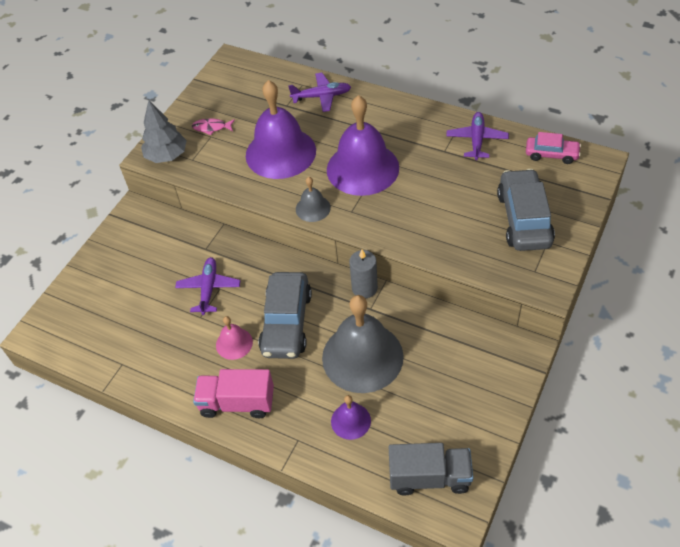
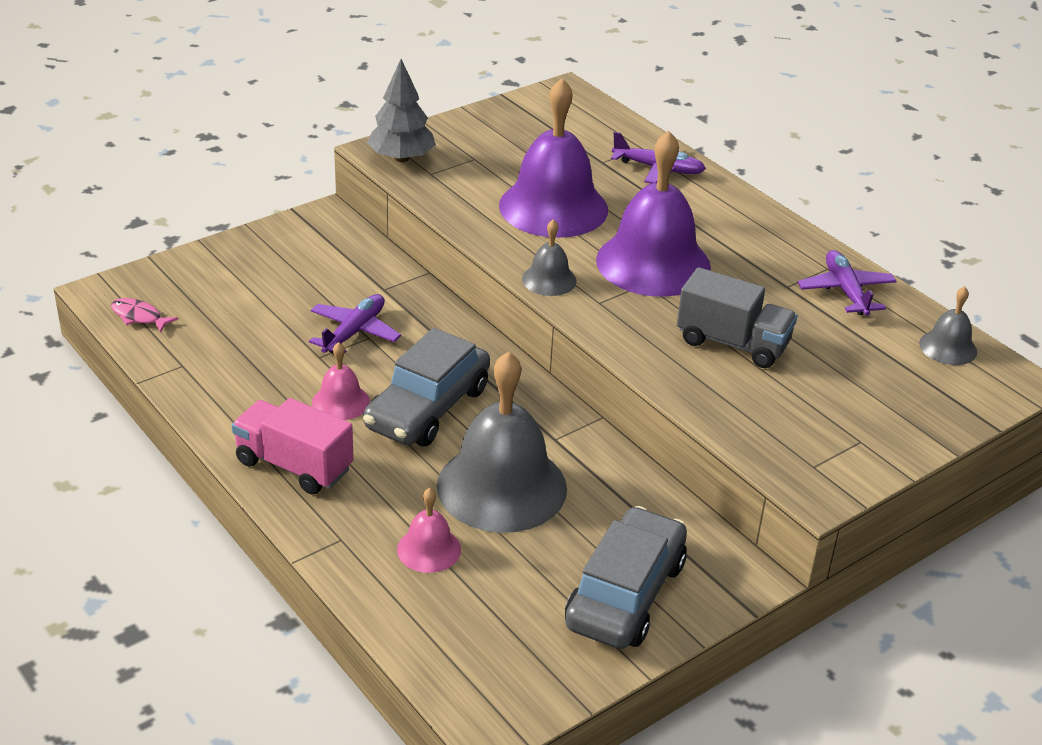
camera: 20 degrees right, 15 degrees down
pink fish [192,118,235,135] -> pink fish moved to [111,298,178,333]
purple bell [331,395,371,440] -> pink bell [397,488,461,573]
grey candle [349,249,378,298] -> none
grey truck [389,443,474,495] -> grey truck moved to [677,267,797,368]
purple plane [446,112,509,160] -> purple plane turned 45 degrees counterclockwise [798,250,897,316]
grey car [497,169,555,251] -> grey car moved to [565,506,687,649]
pink car [526,132,581,164] -> grey bell [919,286,977,365]

